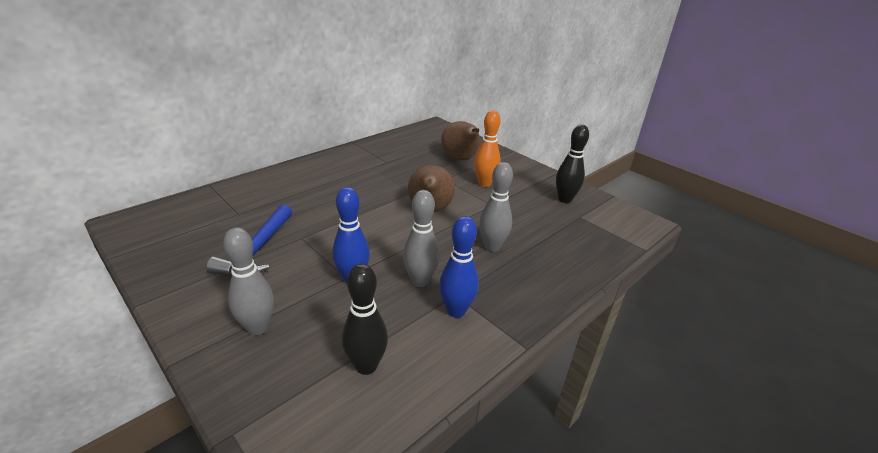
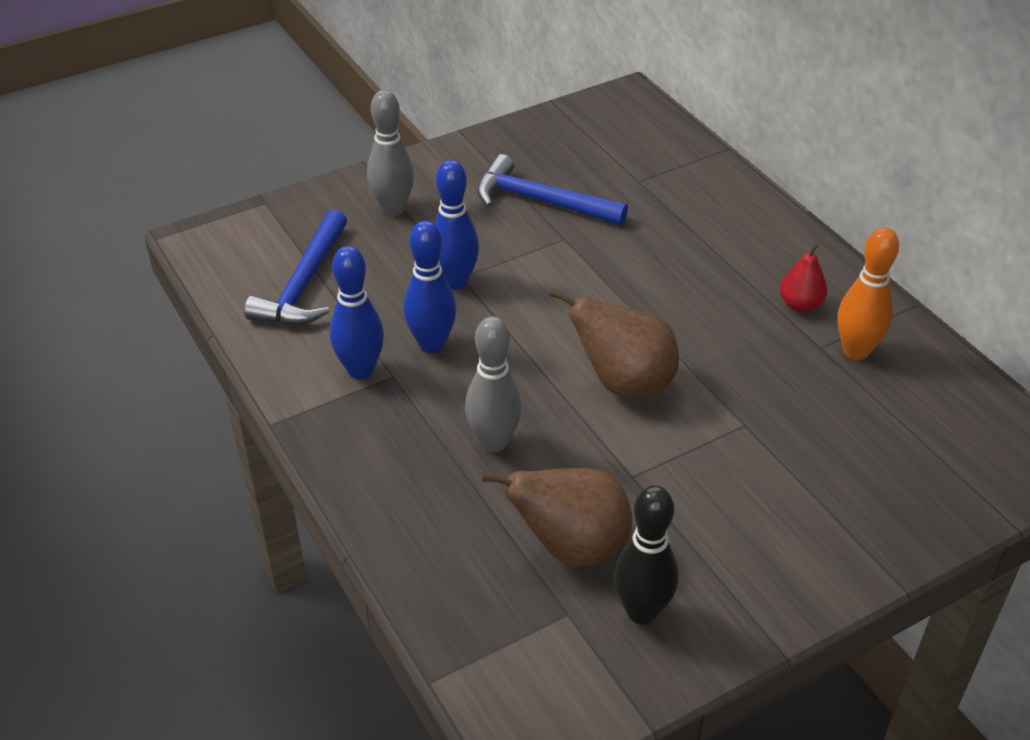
camera: 105 degrees right, 10 degrees up
black bowling pin [342,264,388,375] -> blue hammer [244,210,347,325]
grey bowling pin [403,190,440,287] -> blue bowling pin [403,221,456,353]
brown pear [441,121,480,160] -> brown pear moved to [481,468,632,566]
orange bowling pin [474,110,501,187] -> orange bowling pin moved to [837,227,899,360]
none -> red pear [780,243,827,312]

